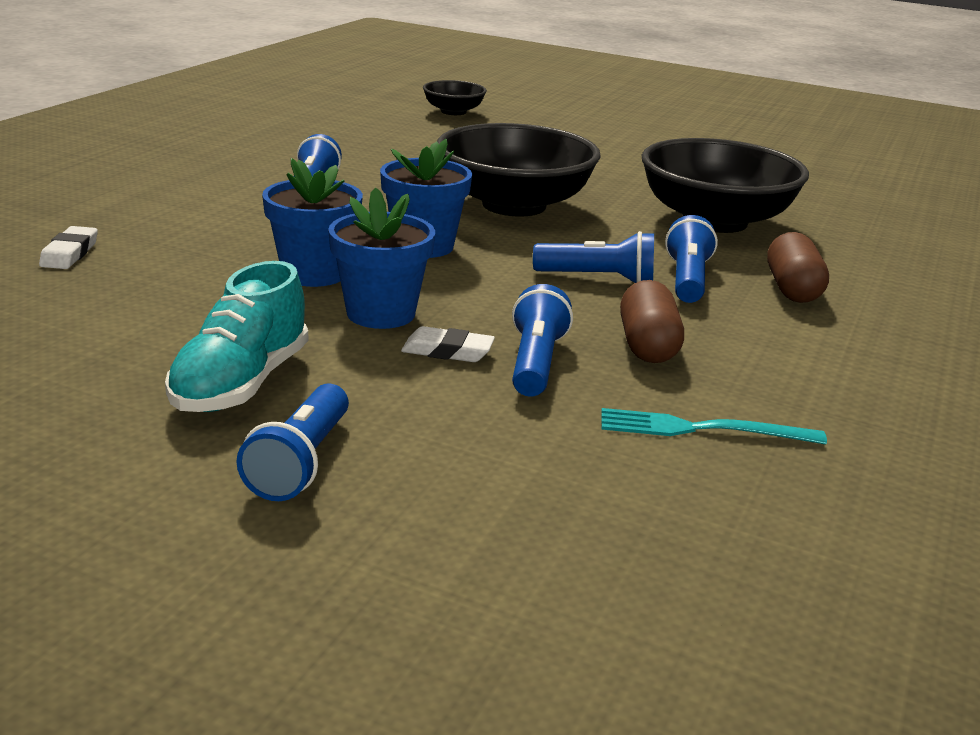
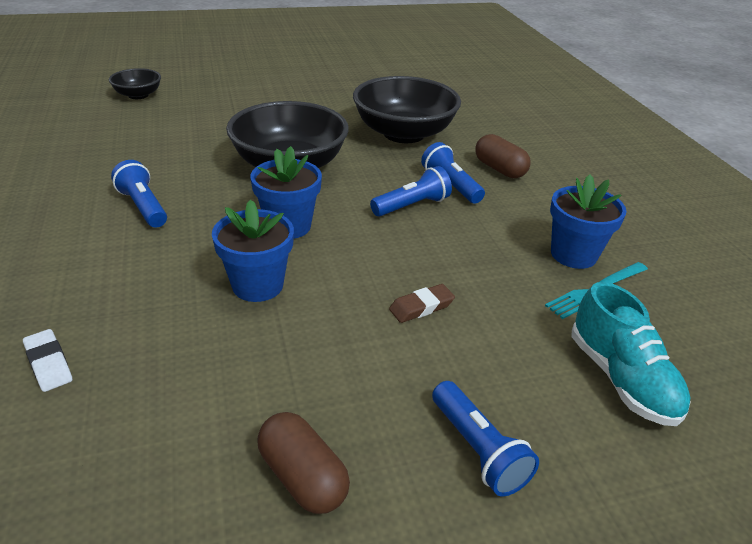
camera: 40 degrees left, 10 degrees up
turquoise shoe [165,261,308,412] -> turquoise shoe moved to [571,282,691,426]
blue flower pot [328,187,435,329] -> blue flower pot moved to [550,175,627,269]
white eraser [401,326,495,362] -> brown eraser [389,284,455,323]
blue flashlight [512,284,573,397] -> none
brown capsule [620,280,684,363] -> brown capsule moved to [257,412,350,514]

